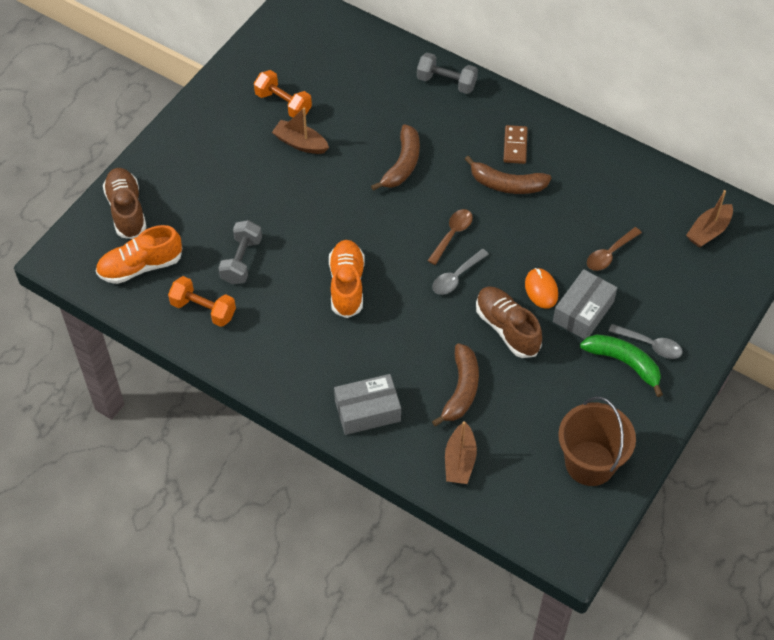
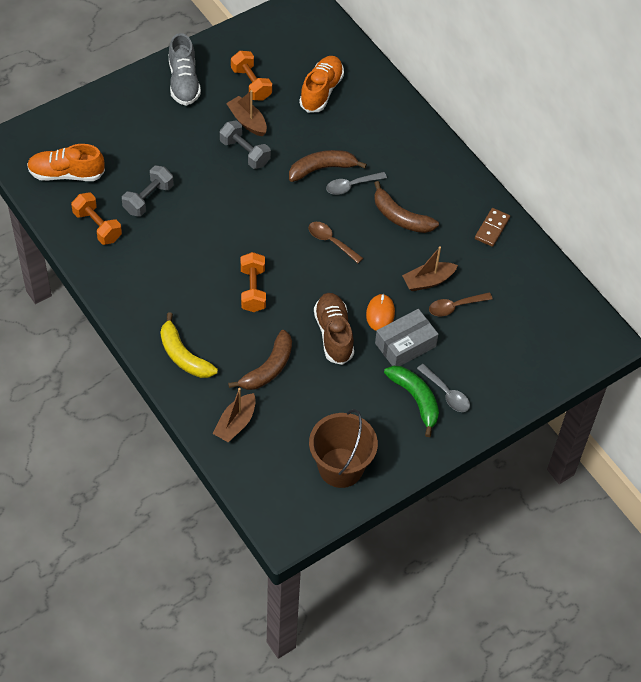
camera: 20 degrees right, 0 degrees up
brown shoe [103,168,146,239] -> none
orange shoe [329,240,365,318] -> orange shoe moved to [299,56,344,113]
grey box [334,374,401,435] -> yellow banana [160,312,218,378]
brown banana [371,124,420,191] -> brown banana turned 150 degrees counterclockwise [289,150,367,182]
grey dumbbell [417,52,478,94] -> grey dumbbell moved to [220,120,271,169]
brown spoon [427,209,473,265] -> brown spoon turned 105 degrees counterclockwise [308,222,363,263]
grey spoon [432,249,489,295] -> grey spoon moved to [326,172,387,195]
brown domino [503,125,528,164] -> brown domino moved to [475,208,510,247]
brown boat [686,190,733,248] -> brown boat moved to [402,246,458,291]
none -> grey shoe [169,33,201,106]
none -> orange dumbbell [241,252,266,312]

